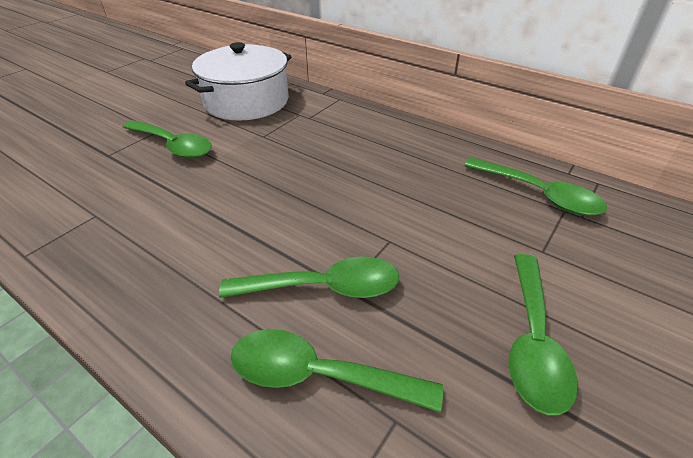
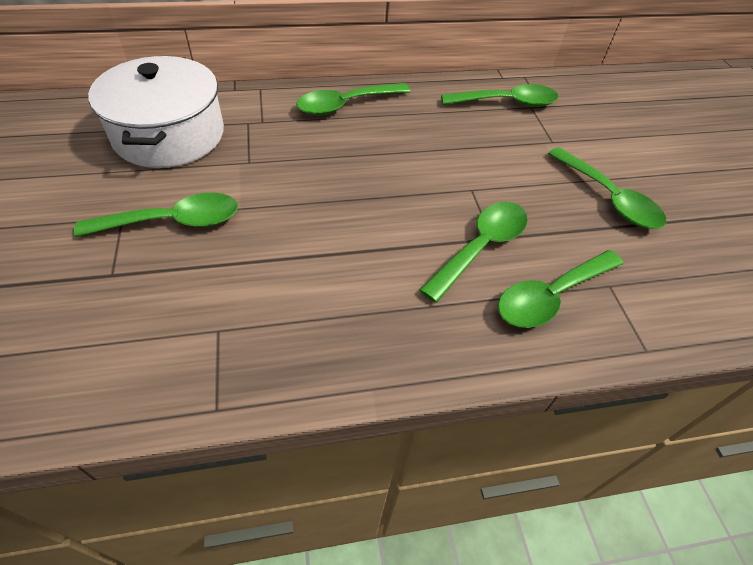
camera: 50 degrees left, 10 degrees up
none -> green spoon [296,83,410,115]

